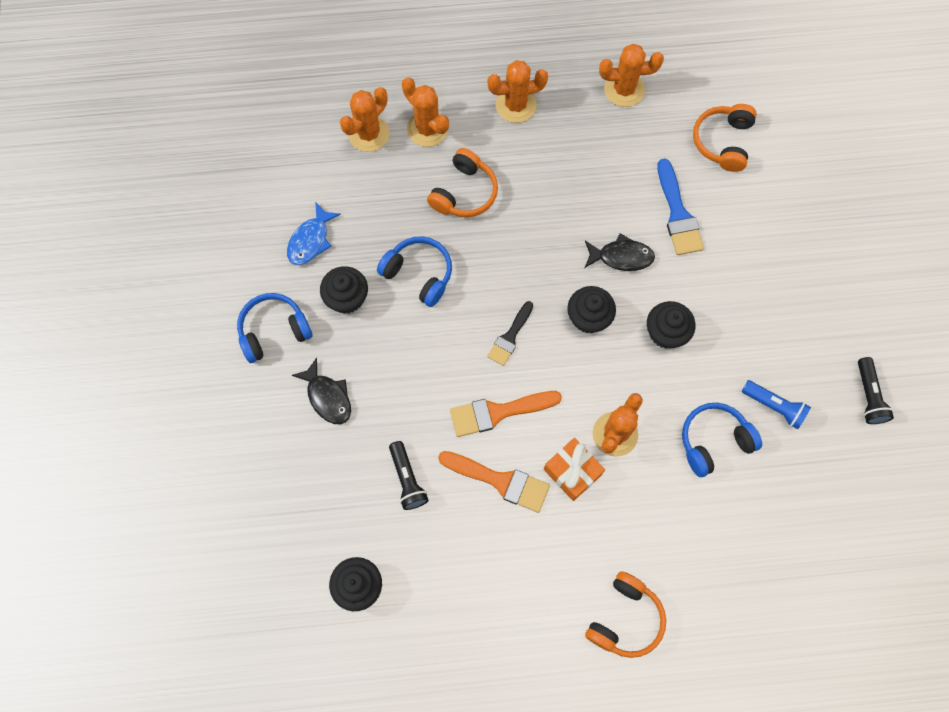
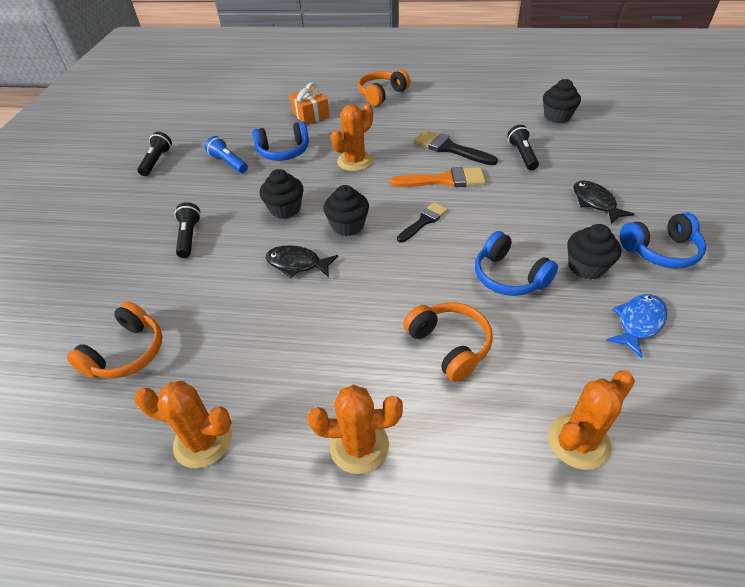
camera: 165 degrees left, 25 degrees down
orange cactus [402,77,449,147] -> none
orange headphones [427,148,498,217] -> orange headphones turned 105 degrees clockwise [403,302,493,382]
orange brush [438,451,550,513] -> black brush [414,130,498,165]
orange gift [544,438,605,501] -> orange gift moved to [290,82,330,125]
blue brush [657,159,704,255] -> none
none -> black flashlight [175,202,201,258]

